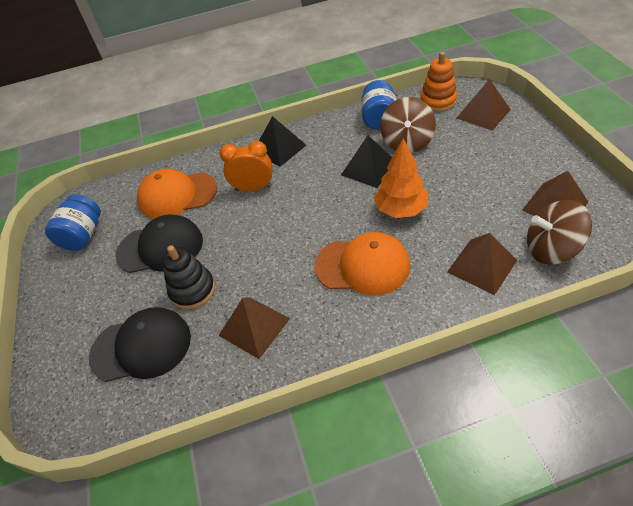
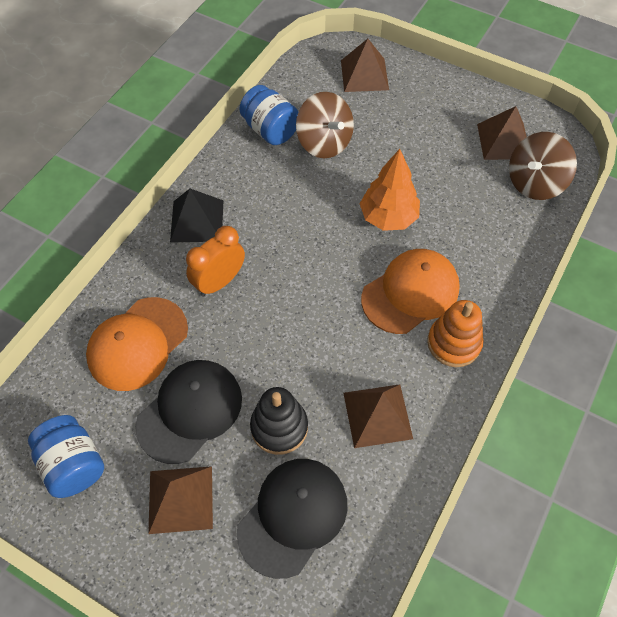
camera: 50 degrees left, 10 degrees up
black pyramid [341,135,392,188] -> none
orange stacking toy [420,52,457,112] -> orange stacking toy moved to [427,300,483,367]
brown pyramid [447,233,517,295] -> brown pyramid moved to [148,466,213,534]

